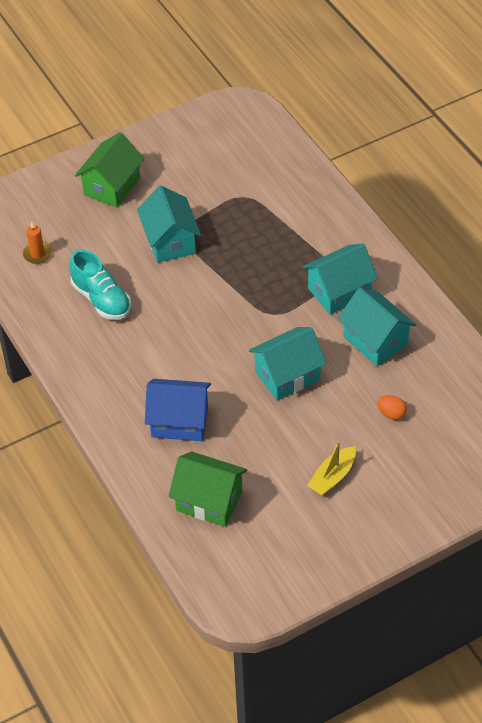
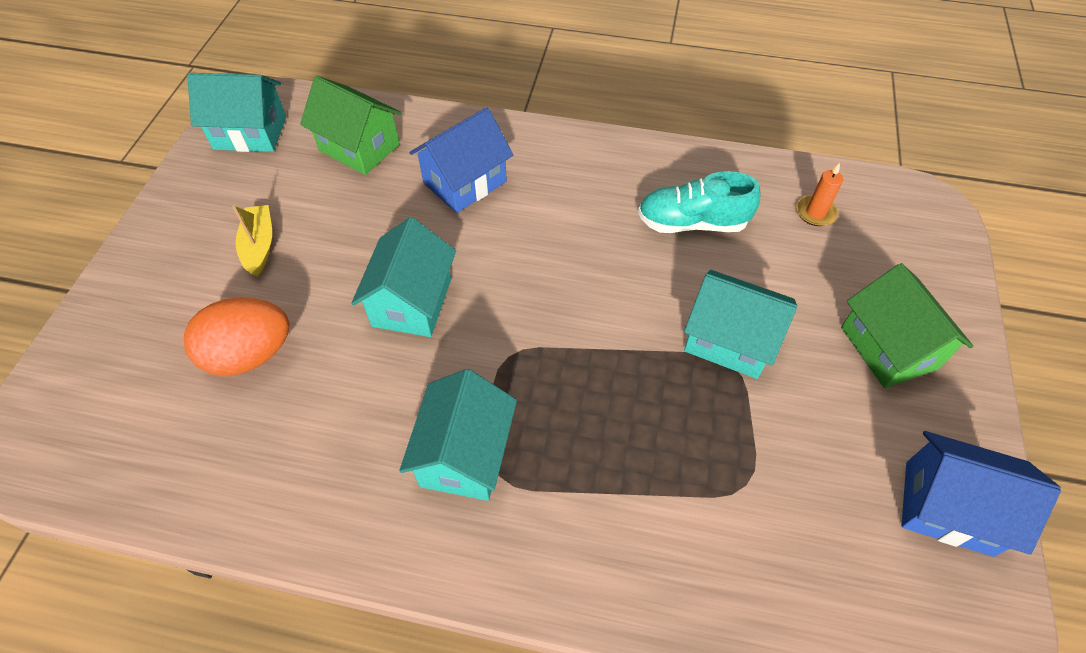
camera: 130 degrees right, 5 degrees up
green house [168,451,247,527] -> green house turned 60 degrees clockwise [300,76,401,175]
turquoise house [338,287,416,366] -> turquoise house moved to [187,73,286,152]
orange egg [377,395,407,420] -> orange egg [184,298,289,376], size x2.14
none -> blue house [901,431,1061,557]

